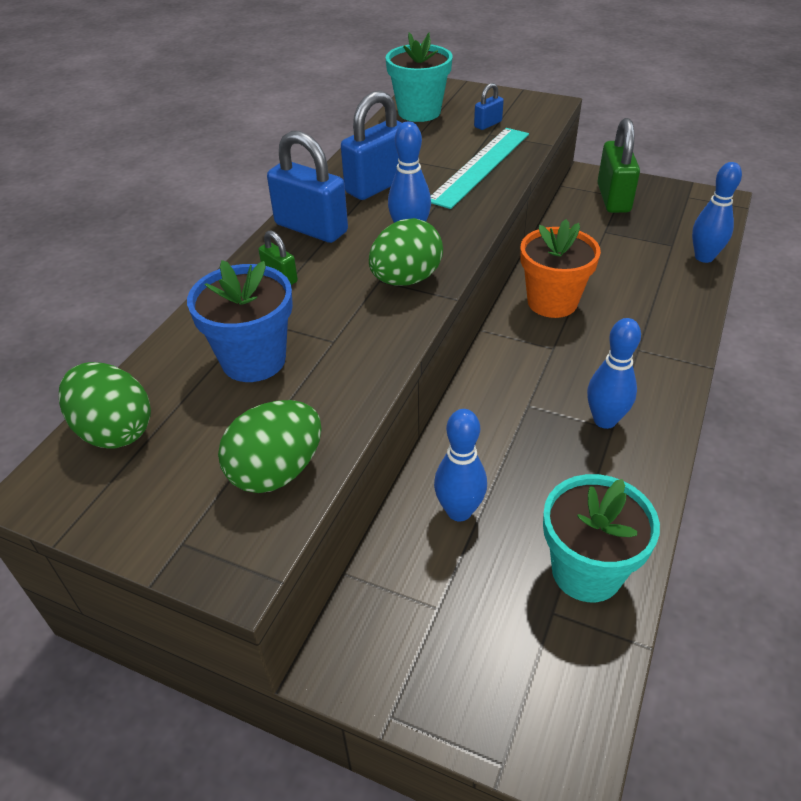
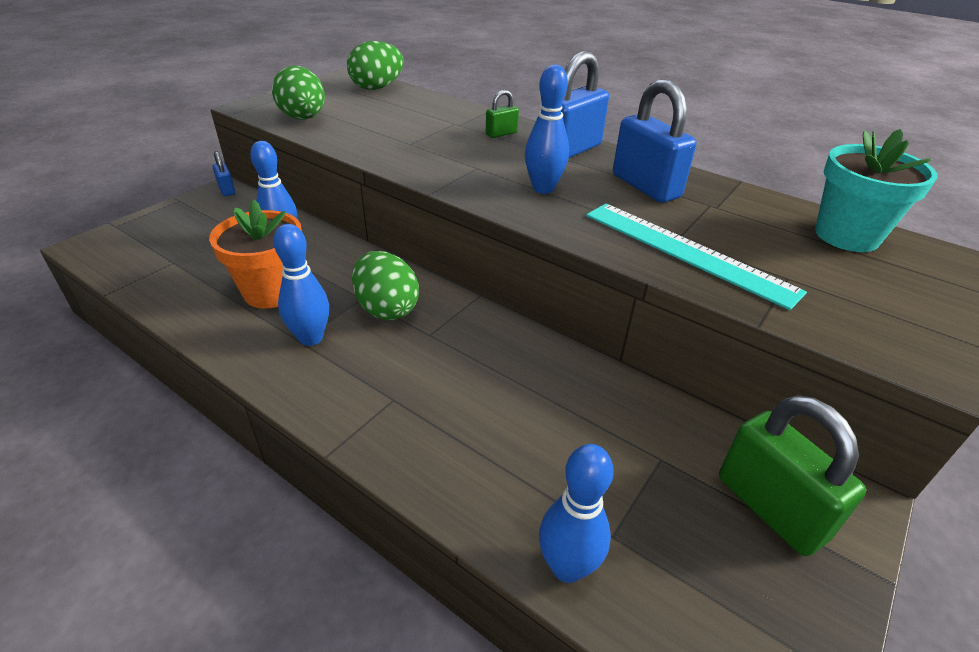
camera: 100 degrees right, 5 degrees down
blue flower pot [187,260,293,382] -> none
green egg [369,218,443,285] -> green egg moved to [352,251,419,320]
blue padlock [474,83,504,130] -> blue padlock moved to [212,151,235,196]
orange flower pot [520,219,601,318] -> orange flower pot moved to [209,200,302,309]
turquoise flower pot [543,474,660,602] -> none
green padlock [597,118,640,213] -> green padlock turned 45 degrees clockwise [719,395,866,556]

